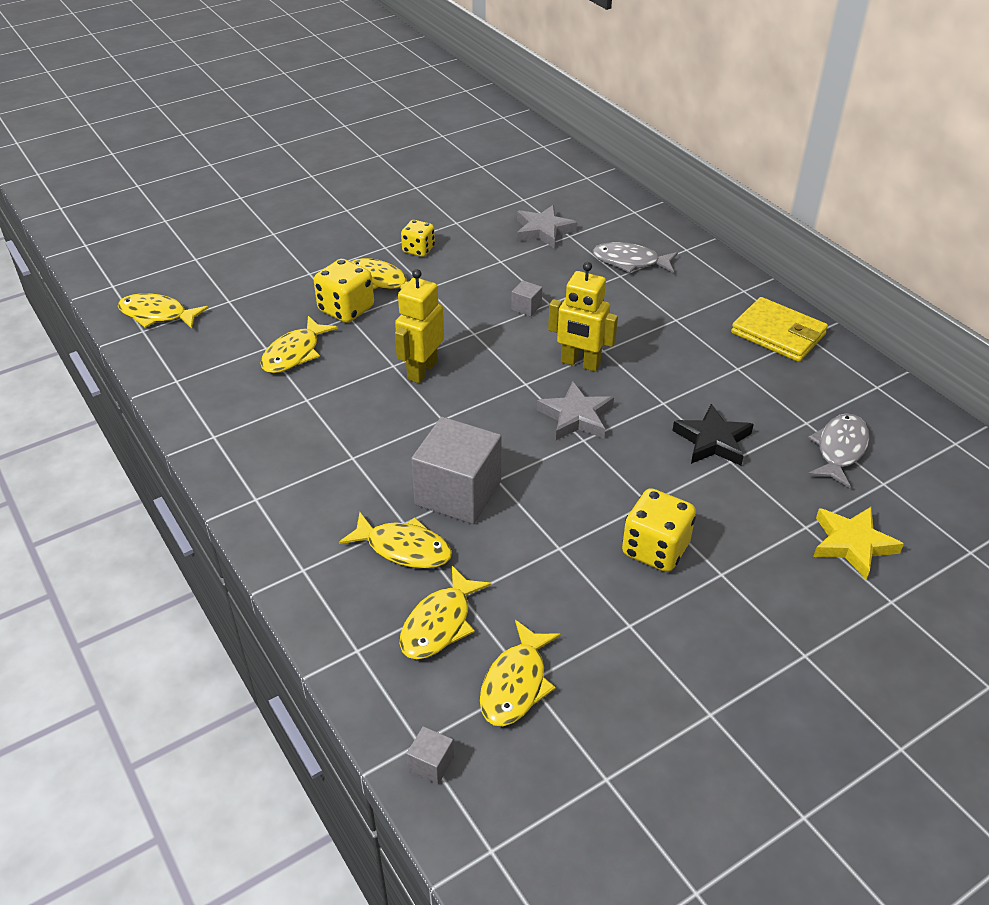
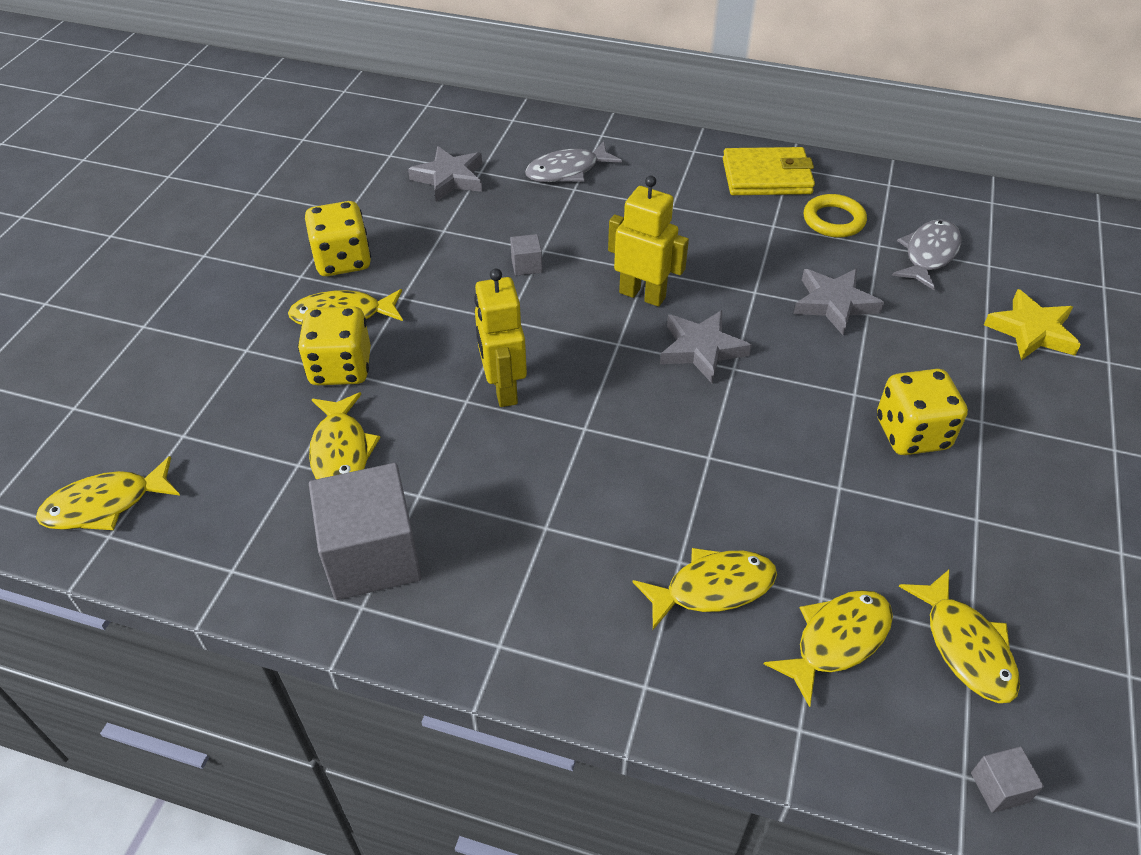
camera: 40 degrees left, 5 degrees up
yellow fish [400,566,492,659] -> yellow fish turned 120 degrees counterclockwise [764,590,893,707]
yellow dice [401,220,435,257] -> yellow dice [305,201,371,276], size x1.56
grey cube [411,417,501,524] -> grey cube moved to [309,463,422,600]
yellow robot [548,262,618,372] -> yellow robot turned 135 degrees counterclockwise [608,176,689,307]
black star [673,404,754,465] -> grey star [794,269,884,335]
grey fish [808,413,869,488] -> grey fish turned 45 degrees clockwise [892,219,961,290]
none -> yellow ring [804,194,867,238]

